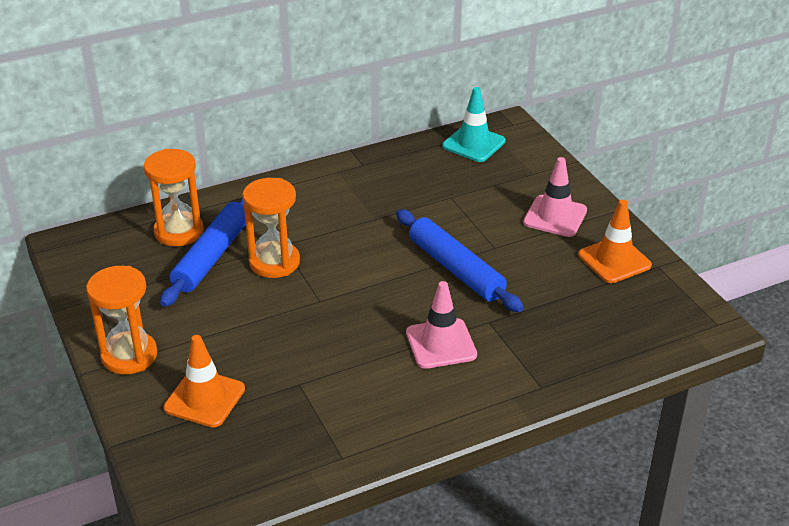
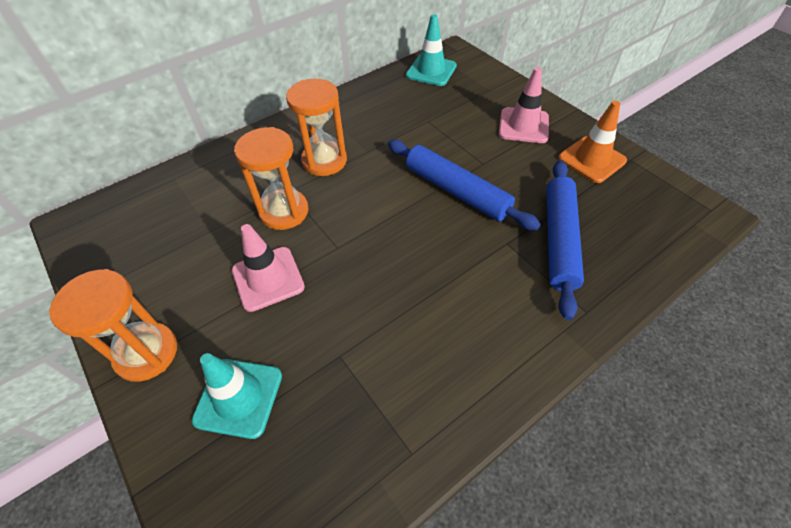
camera: 10 degrees left, 15 degrees up
orange hourglass [144,149,204,246] -> orange hourglass moved to [286,79,347,176]
blue rolling pin [160,196,246,307] -> blue rolling pin moved to [546,160,584,320]
orange traffic cone [164,335,245,428] -> turquoise traffic cone [192,353,282,439]
pink traffic cone [406,281,477,369] -> pink traffic cone moved to [232,224,305,312]

